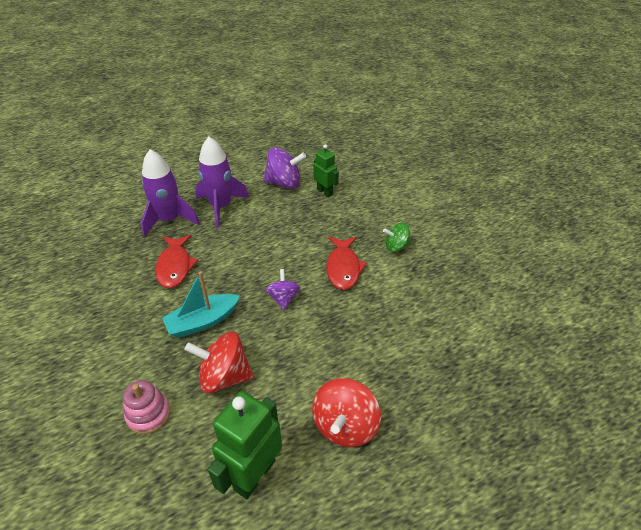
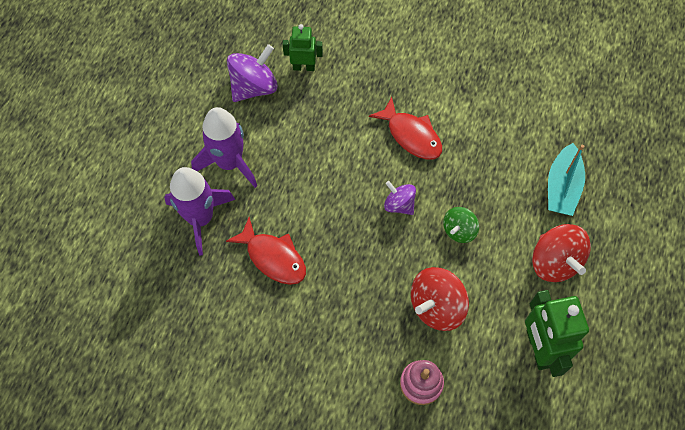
camera: 45 degrees left, 20 degrees up
turquoise boat [162,271,240,338] -> turquoise boat moved to [548,143,585,216]
green spinning top [383,223,411,252] -> green spinning top moved to [443,207,479,243]

